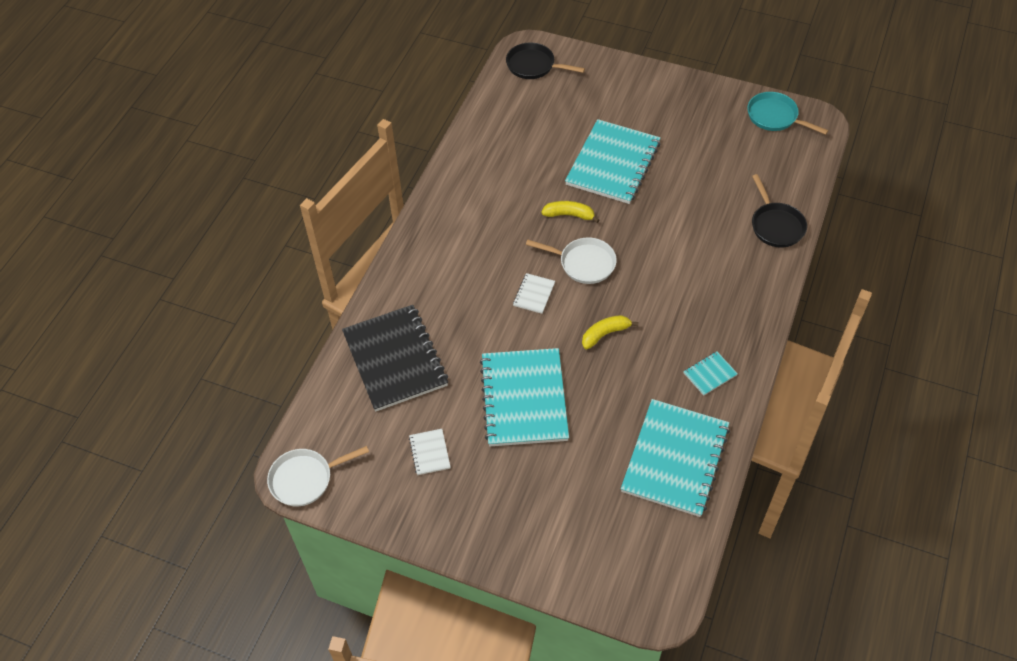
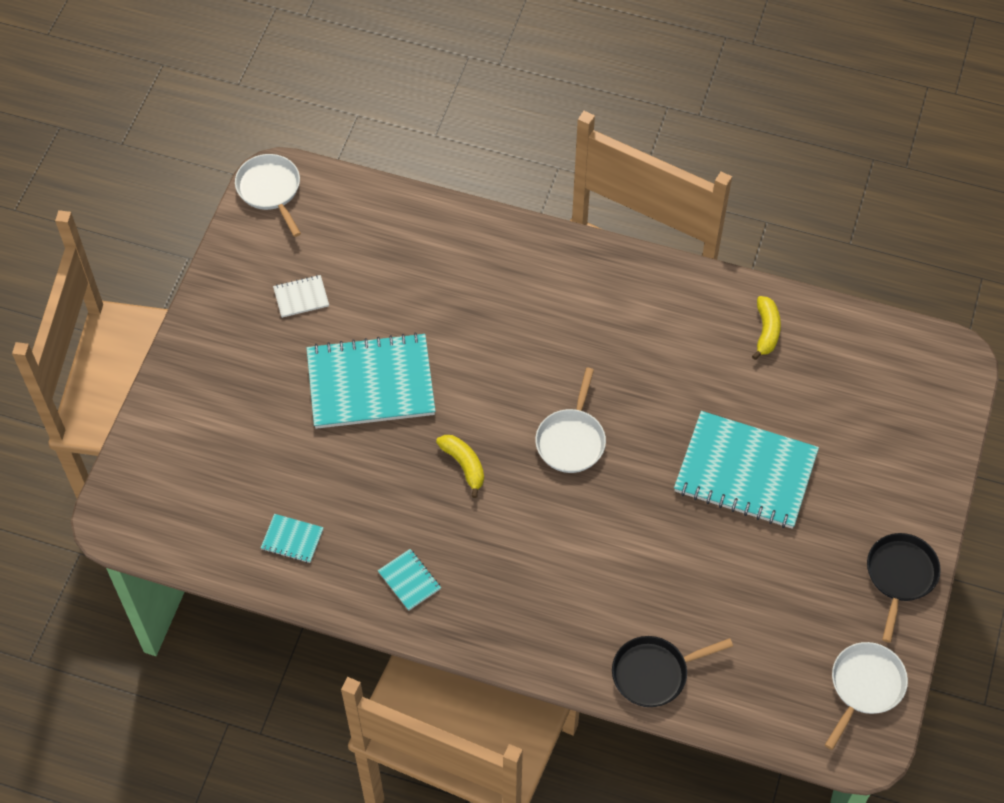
camera: 85 degrees right, 5 degrees up
black notebook [342,305,448,412] -> none
black pan [506,42,585,79] -> black pan moved to [867,533,941,643]
white notebook [513,273,555,314] -> none
yellow banana [541,201,600,223] -> yellow banana moved to [752,296,781,360]
turquoise notebook [621,399,730,517] -> turquoise notebook [261,514,324,563], size x0.42
turquoise pan [747,92,829,135] -> white pan [825,642,908,750]

